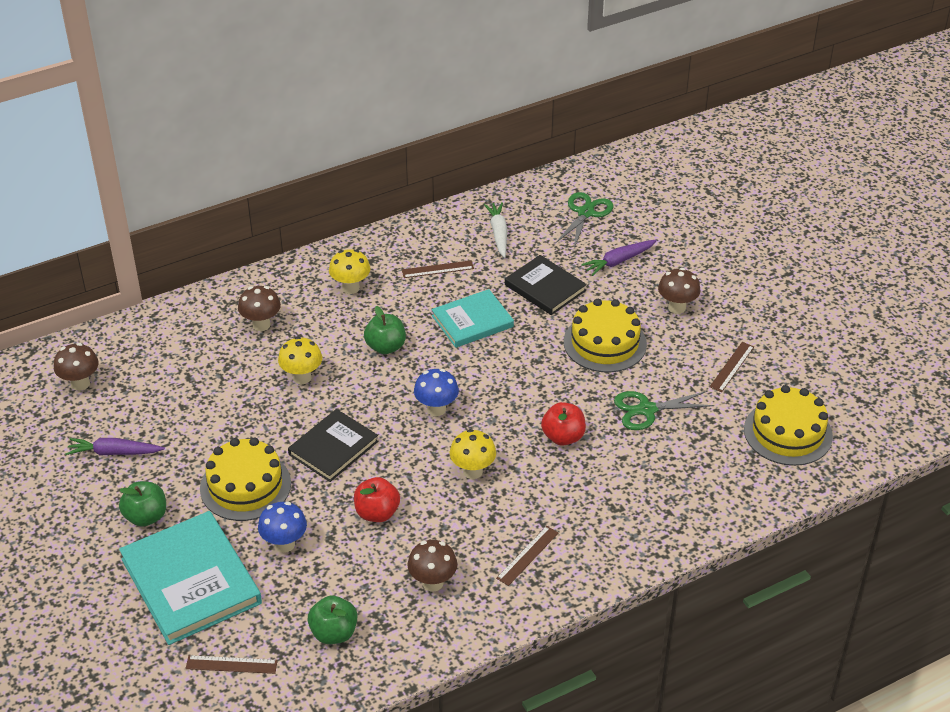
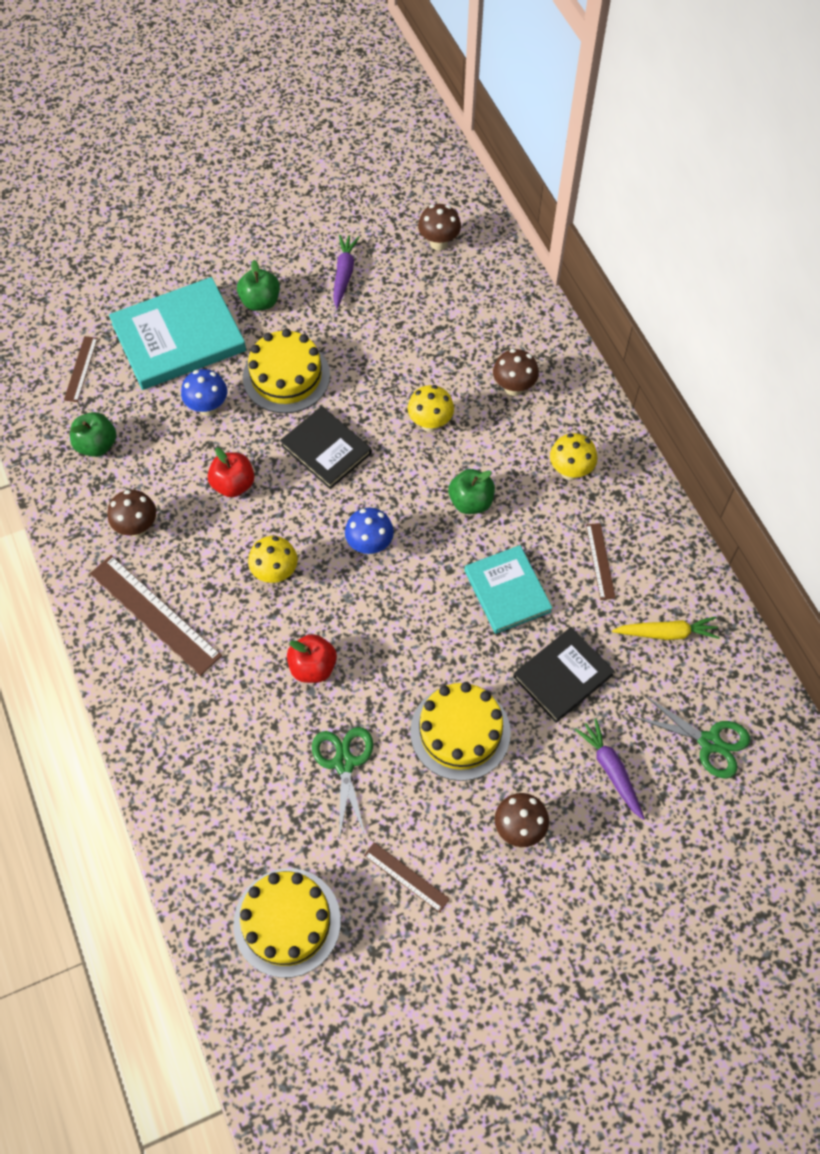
camera: 95 degrees right, 20 degrees up
white carrot [484,202,507,258] -> yellow carrot [612,616,720,640]
brown ruler [496,526,558,586] -> brown ruler [90,555,222,676], size x1.90

